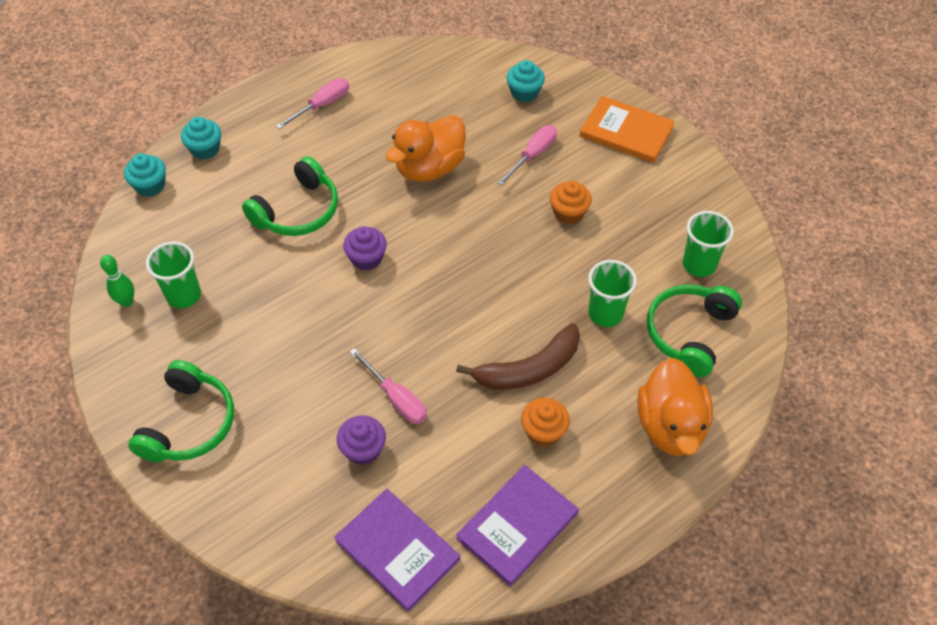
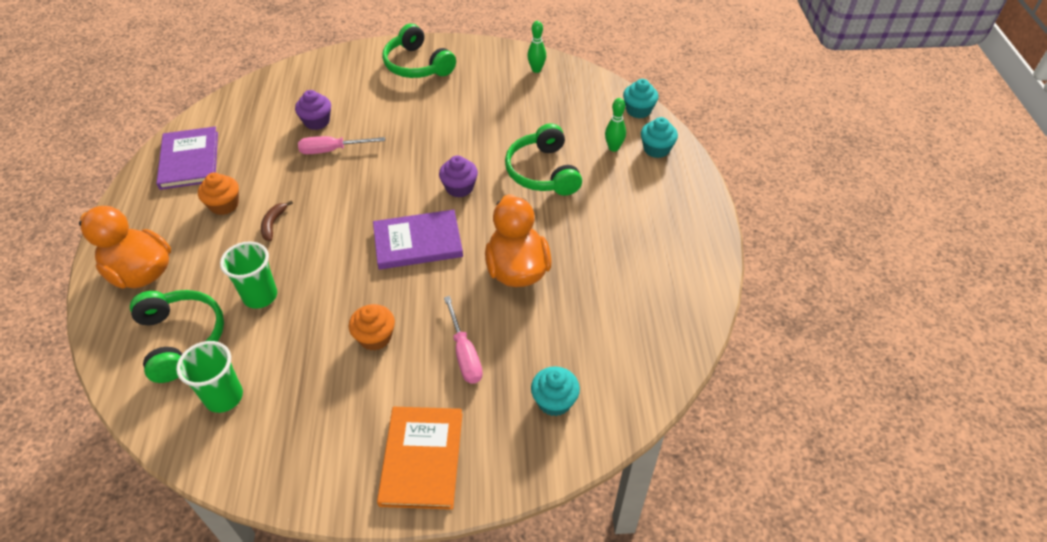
camera: 125 degrees right, 5 degrees down
green cup [146,241,201,308] -> none
pink screwdriver [276,78,349,129] -> none
purple book [334,489,460,612] -> purple book moved to [373,210,463,270]
brown banana [456,323,580,390] -> brown banana [261,201,293,241], size x0.48
orange book [580,96,675,163] -> orange book turned 60 degrees counterclockwise [377,407,462,510]
none -> green bowling pin [605,98,626,152]

